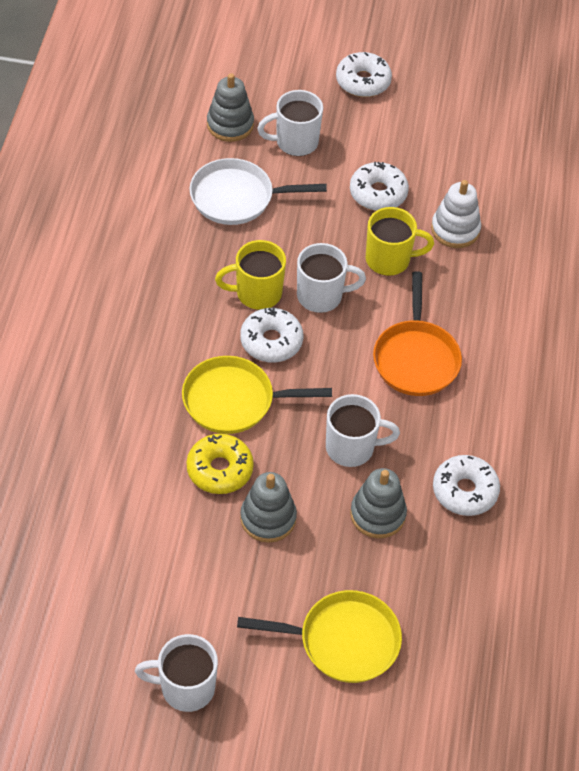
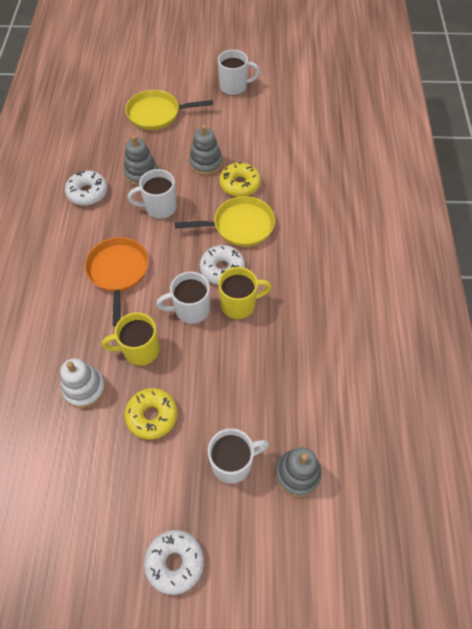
camera: 175 degrees right, 5 degrees up
white pan [190,158,327,225] -> none
white donut [350,162,409,211] -> yellow donut [125,388,178,440]

